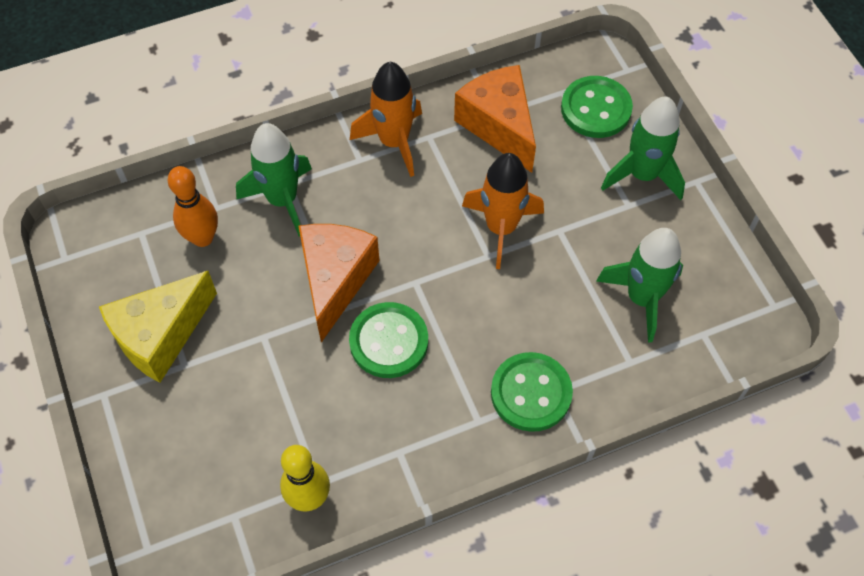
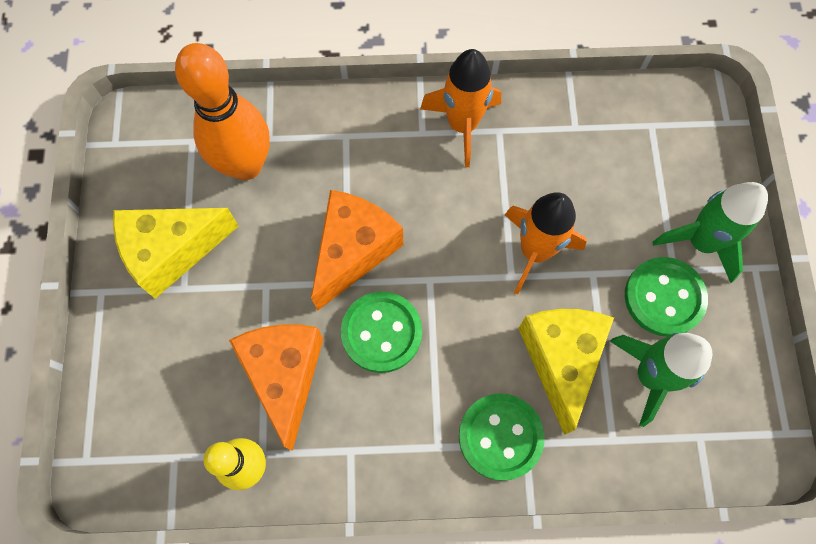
camera: 20 degrees right, 10 degrees up
orange bowling pin [168,166,218,247] -> orange bowling pin [175,43,270,180], size x1.61
green rocket [236,123,312,237] -> none
orange cheese [454,65,536,173] -> orange cheese moved to [229,324,323,451]
green button [561,76,633,138] -> green button moved to [625,257,708,337]
none -> yellow cheese [518,309,614,435]

